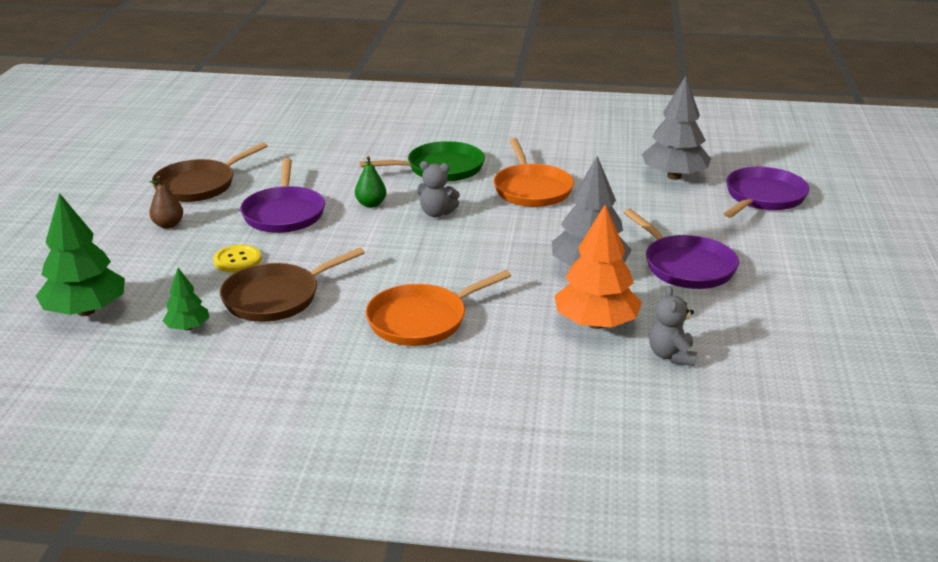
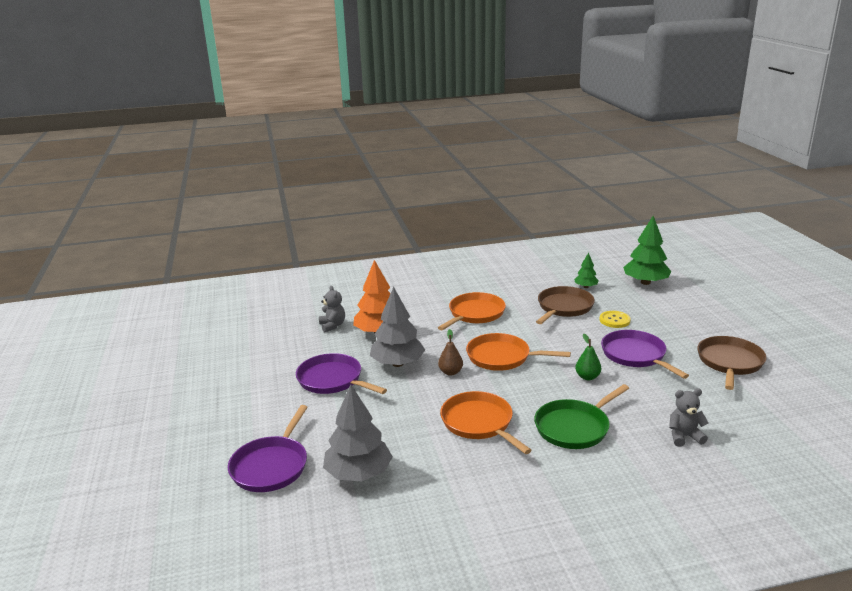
camera: 160 degrees right, 5 degrees down
brown pear [149,176,183,229] -> brown pear moved to [438,329,463,376]
grey teddy bear [417,161,460,217] -> grey teddy bear moved to [669,389,709,447]
none -> orange pan [466,333,571,371]

